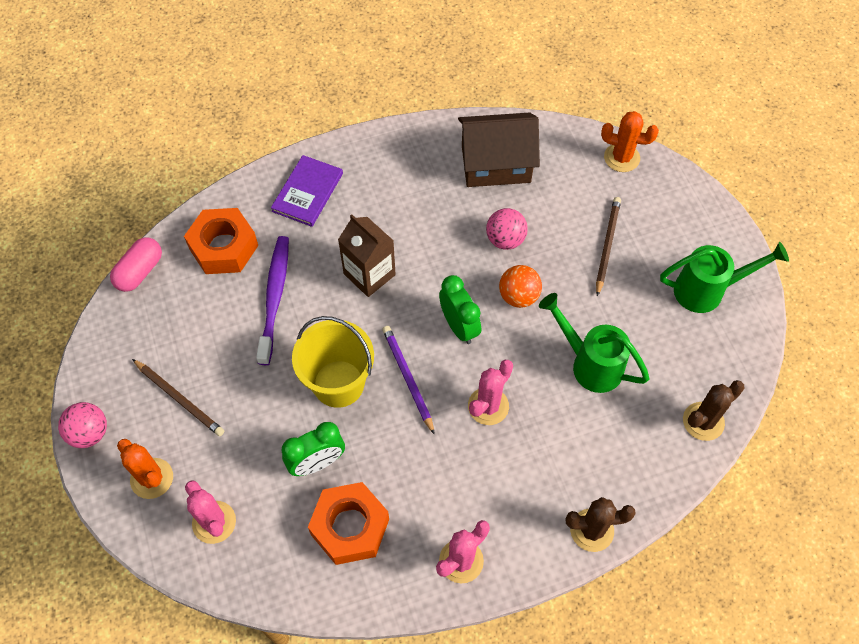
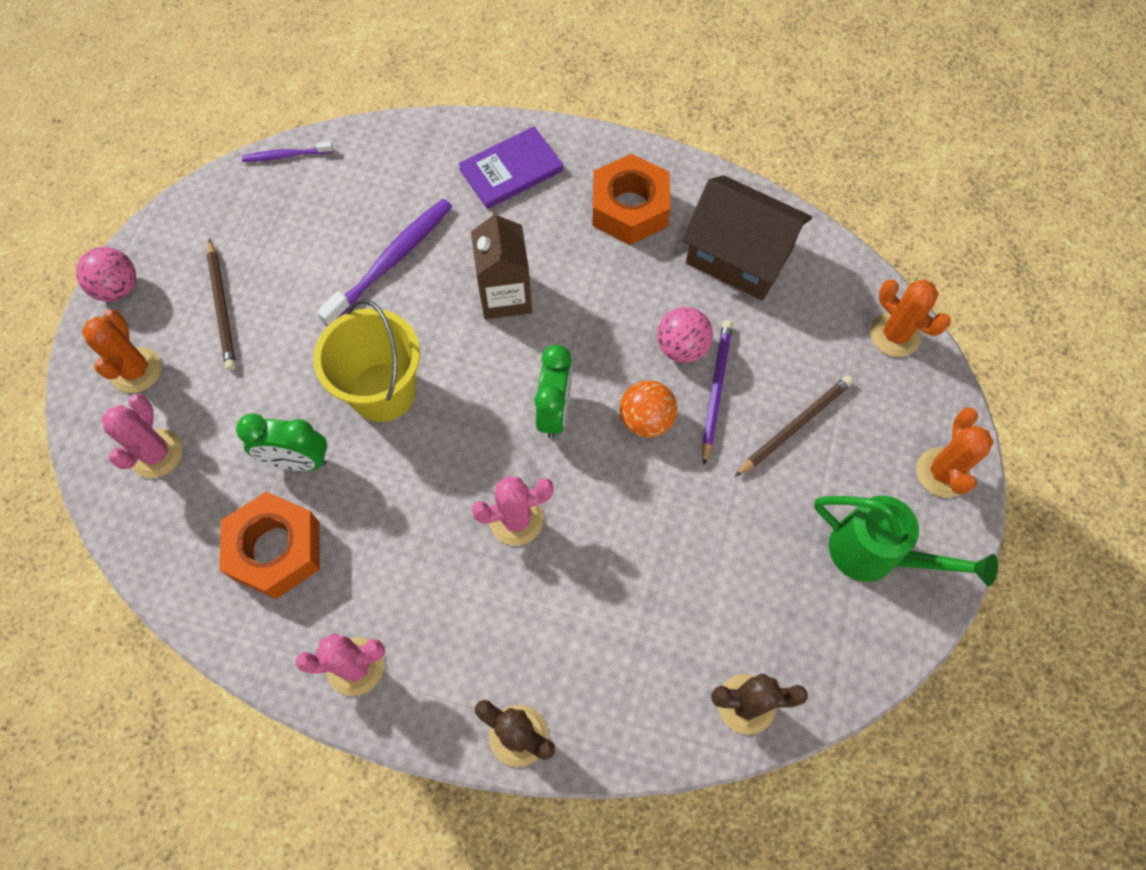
camera: 35 degrees right, 5 degrees up
pink capsule [110,237,162,292] -> purple toothbrush [242,141,333,162]
orange nut [184,208,258,274] -> orange nut moved to [593,154,670,245]
purple pencil [382,326,435,435] -> purple pencil moved to [702,320,733,465]
green watering can [539,293,649,393] -> none
none -> orange cactus [916,407,994,498]

